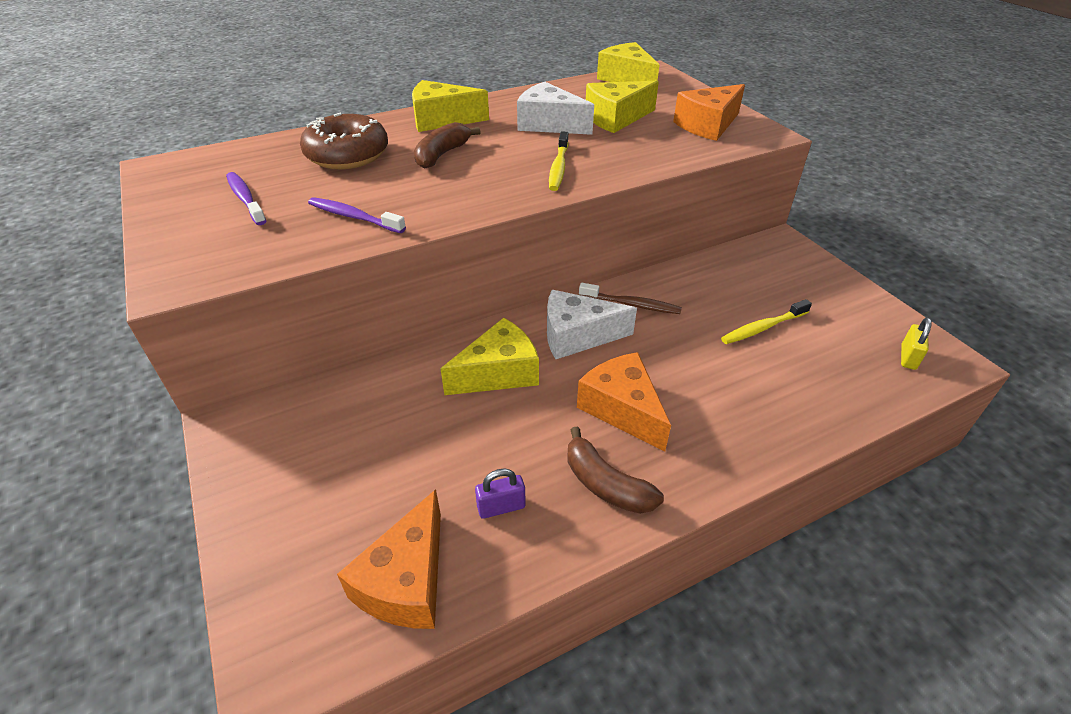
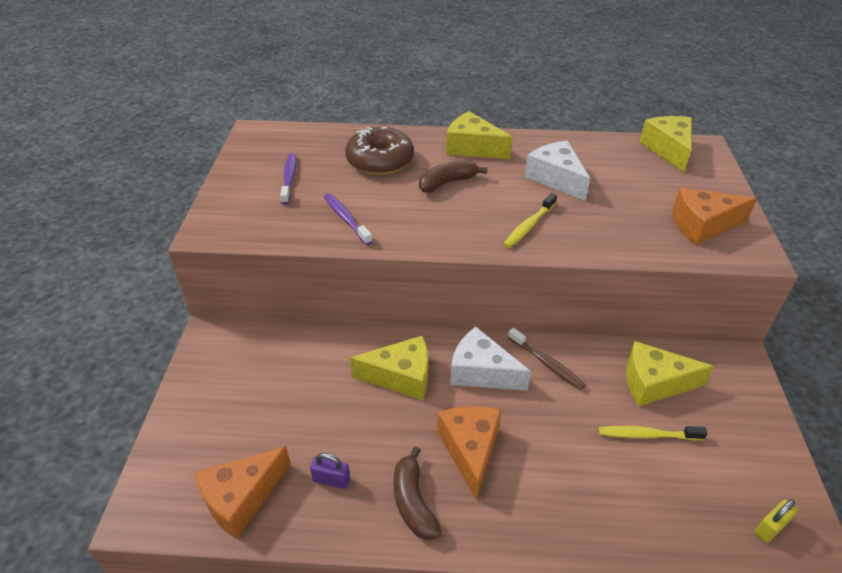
camera: 30 degrees right, 0 degrees up
yellow cheese [586,81,659,133] -> yellow cheese moved to [626,341,714,406]

